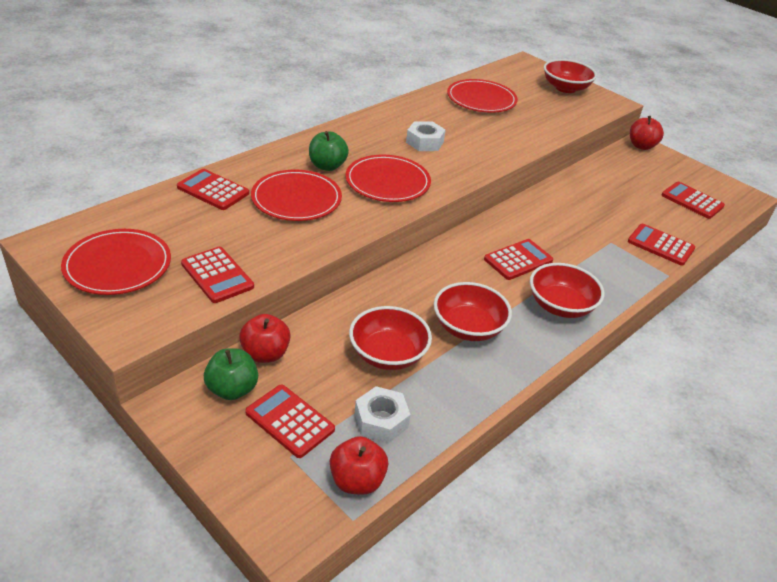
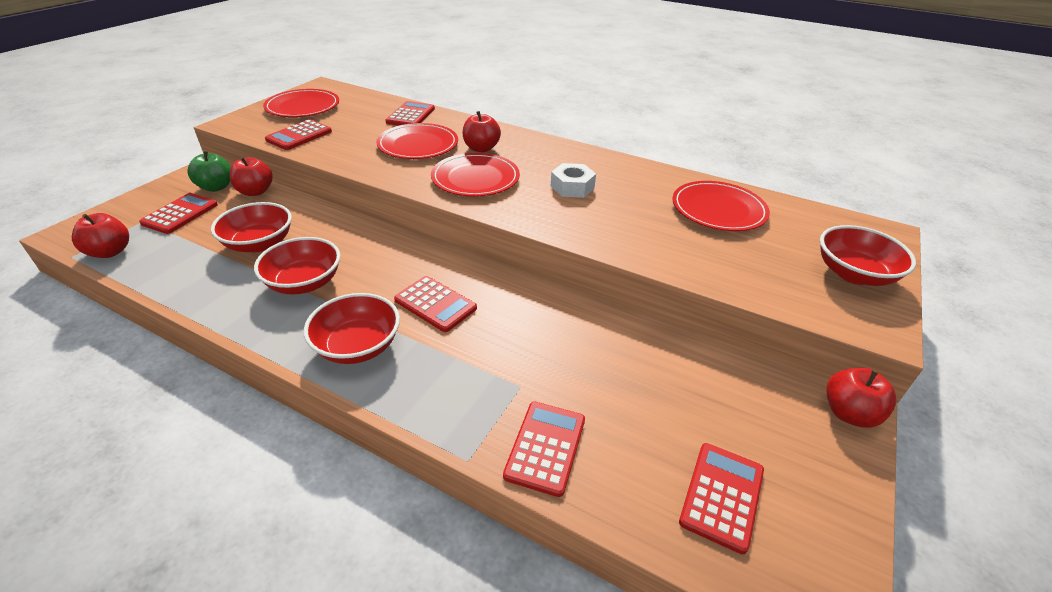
camera: 75 degrees right, 0 degrees up
green apple [309,131,349,171] -> red apple [463,111,501,152]
white nut [355,386,411,443] -> none

